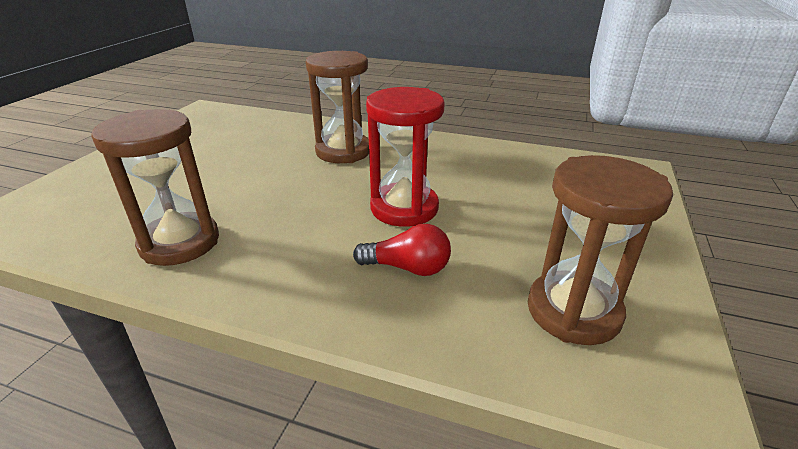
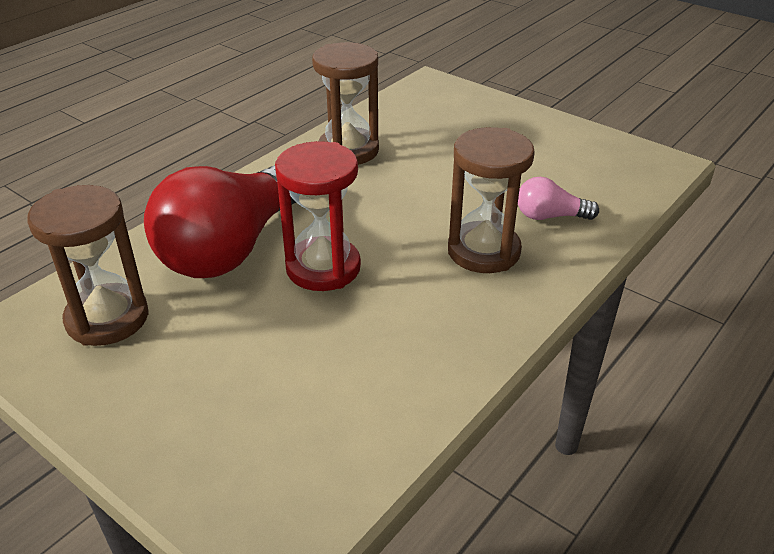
camera: 110 degrees right, 5 degrees up
red light bulb [353,224,451,276] -> red light bulb [144,166,297,278], size x2.32
none -> pink light bulb [518,177,599,220]

